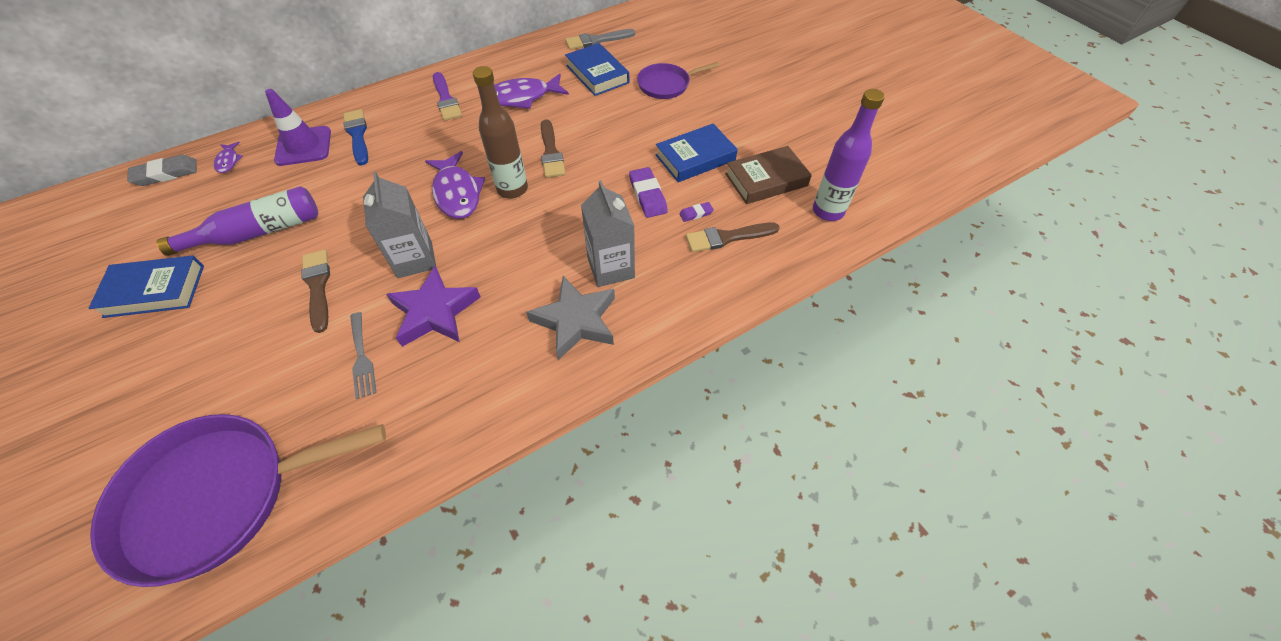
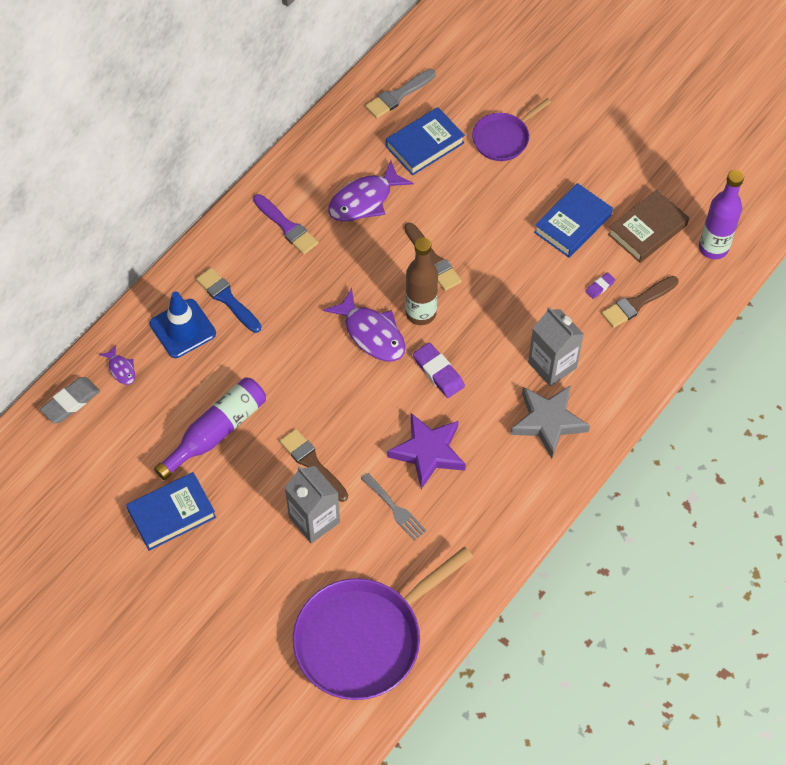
camera: 20 degrees left, 5 degrees up
purple traffic cone [265,89,331,166] -> blue traffic cone [150,291,216,358]
grey carton [363,172,436,278] -> grey carton moved to [285,466,340,543]
blue book [565,43,629,96] -> blue book turned 75 degrees counterclockwise [386,107,465,176]
purple eraser [629,167,668,218] -> purple eraser moved to [413,342,465,398]

